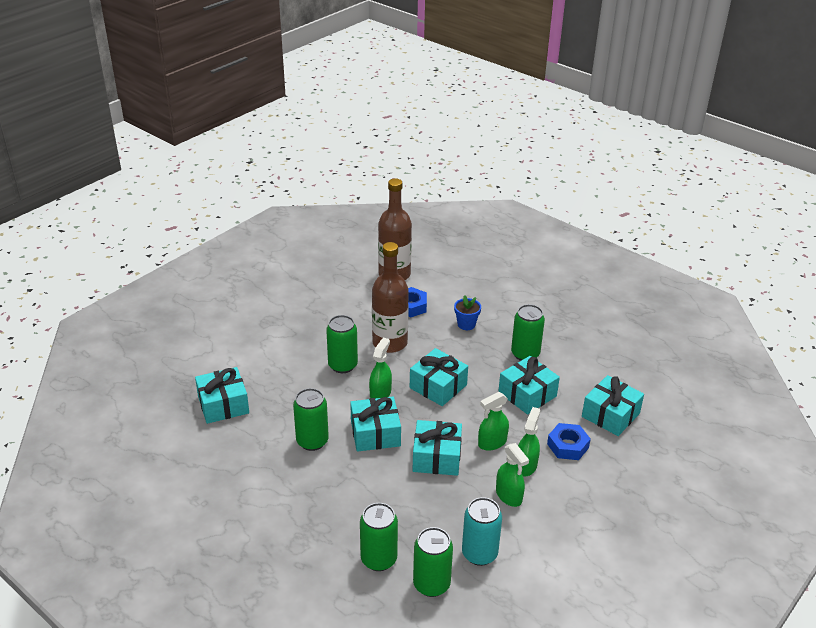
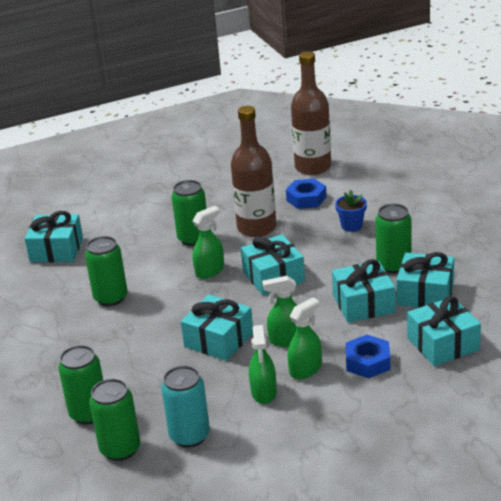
camera: 30 degrees right, 5 degrees down
turquoise gift [350,397,401,452] -> turquoise gift moved to [396,252,454,308]

